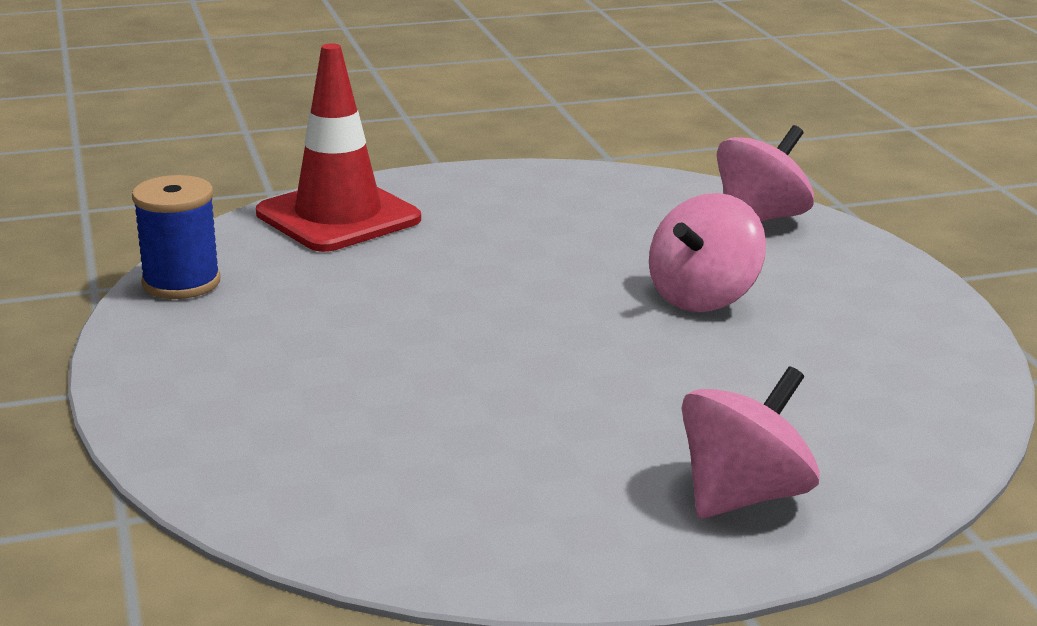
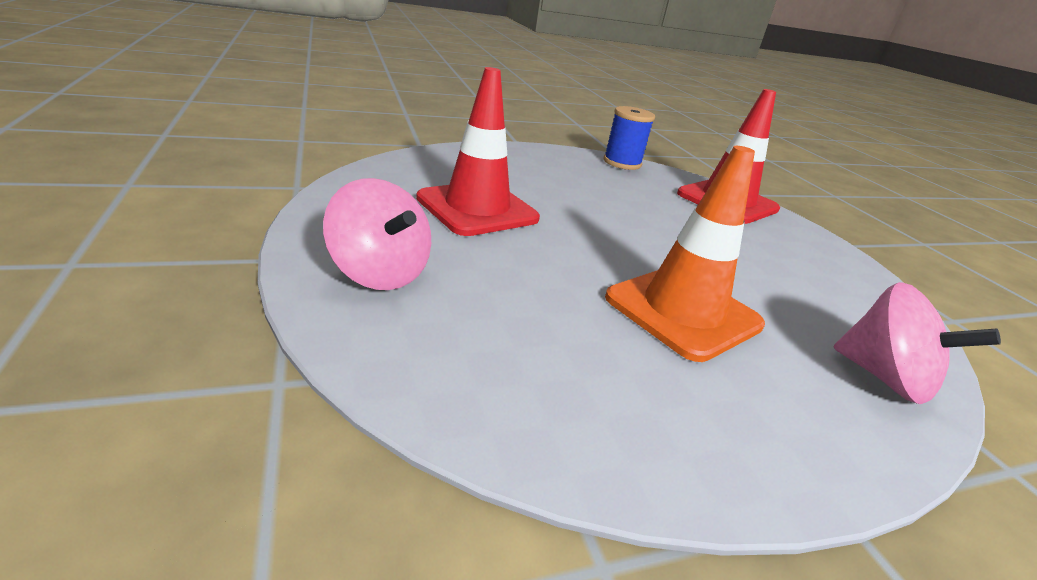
camera: 85 degrees right, 5 degrees up
pink spinning top [649,193,766,312] -> orange traffic cone [605,146,765,362]
none -> red traffic cone [416,67,540,236]

